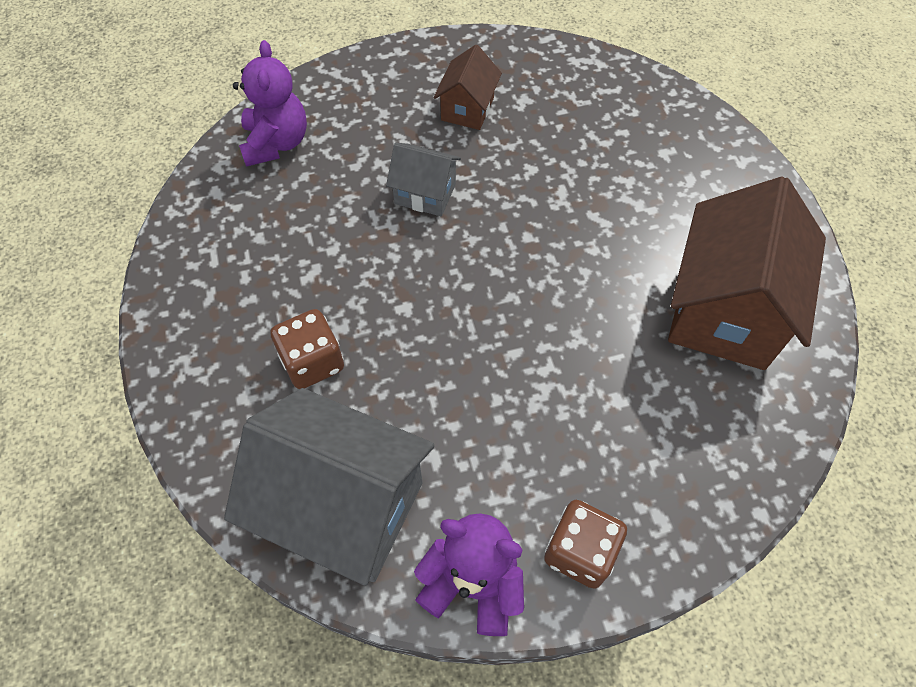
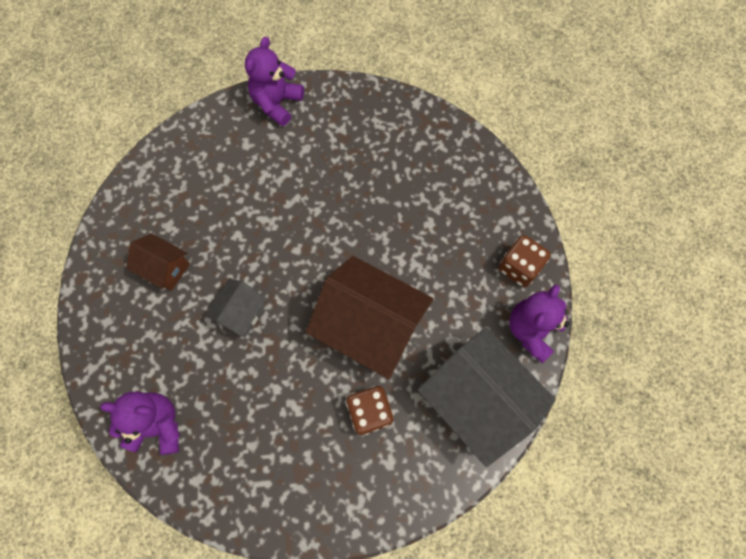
camera: 80 degrees left, 10 degrees up
grey house [224,388,434,586] -> grey house turned 75 degrees counterclockwise [418,328,556,467]
brown house [668,176,826,370] -> brown house moved to [306,256,433,379]
none -> purple teddy bear [245,37,304,126]

